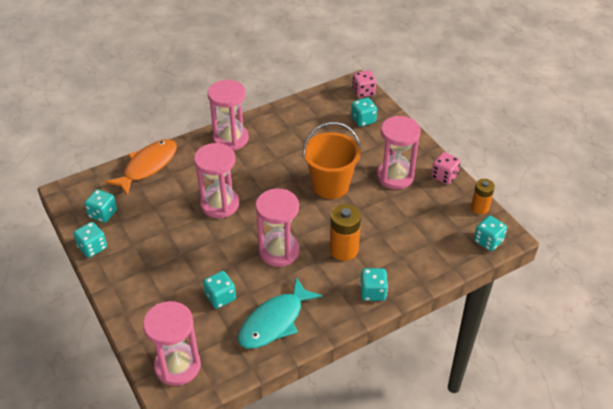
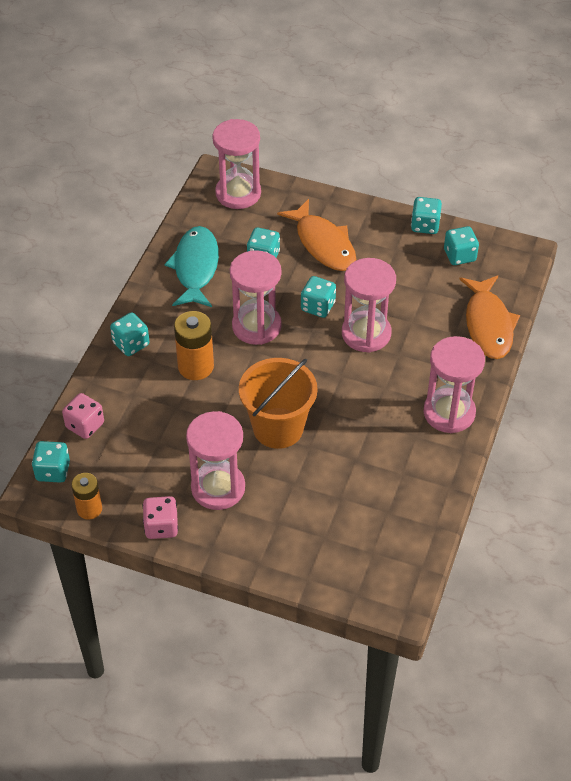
camera: 140 degrees right, 5 degrees up
turquoise dice [351,97,377,127] -> turquoise dice moved to [301,276,336,318]
pink dice [352,70,376,98] -> pink dice moved to [62,393,104,439]
none -> orange fish [277,199,356,271]

